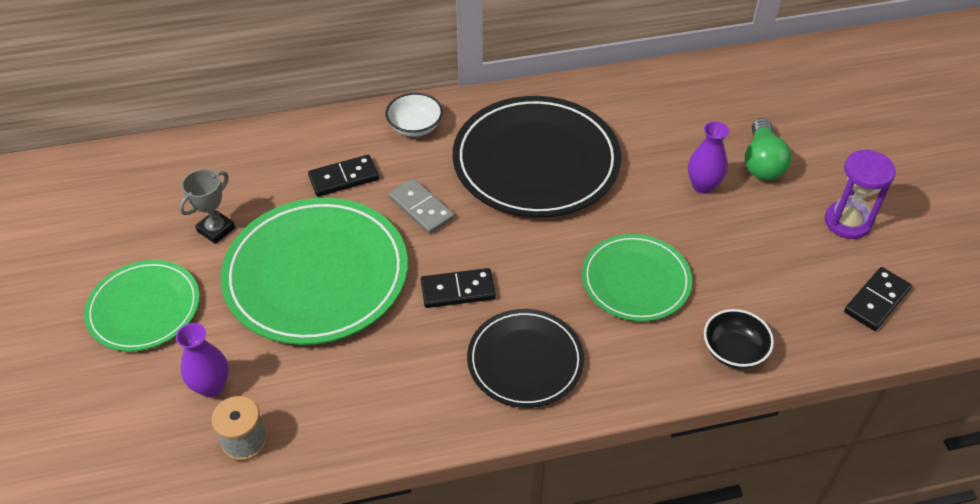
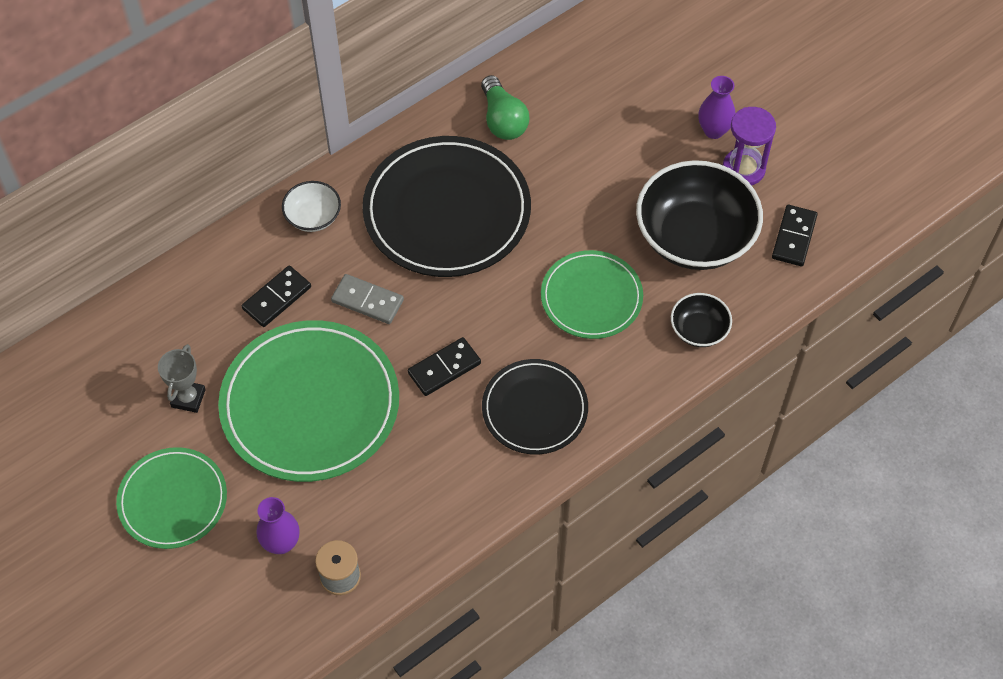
camera: 25 degrees left, 10 degrees up
purple vase [688,121,729,194] -> purple vase moved to [698,76,735,139]
green light bulb [745,118,792,180] -> green light bulb moved to [481,75,529,140]
none -> black bowl [636,160,763,270]

